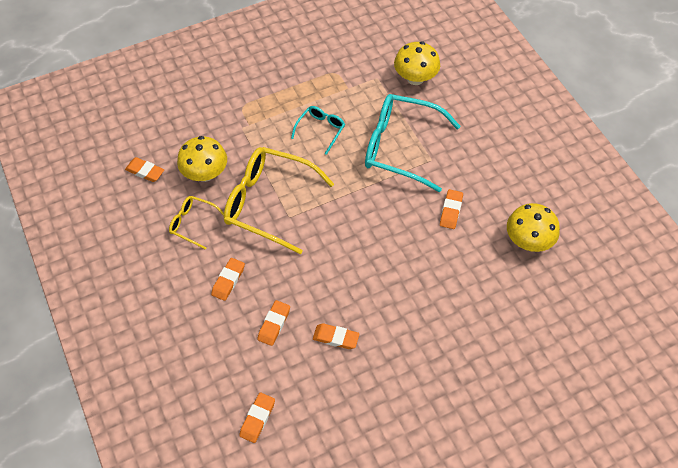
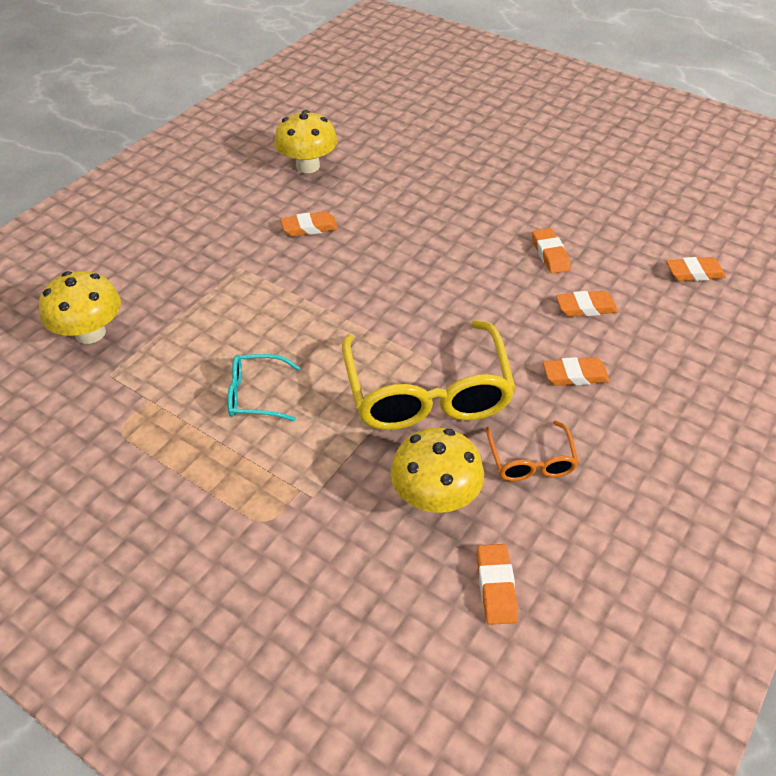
camera: 120 degrees left, 10 degrees down
yellow glasses [169,196,224,250] -> orange glasses [486,421,579,481]
turquoise glasses [365,94,461,192] -> none

